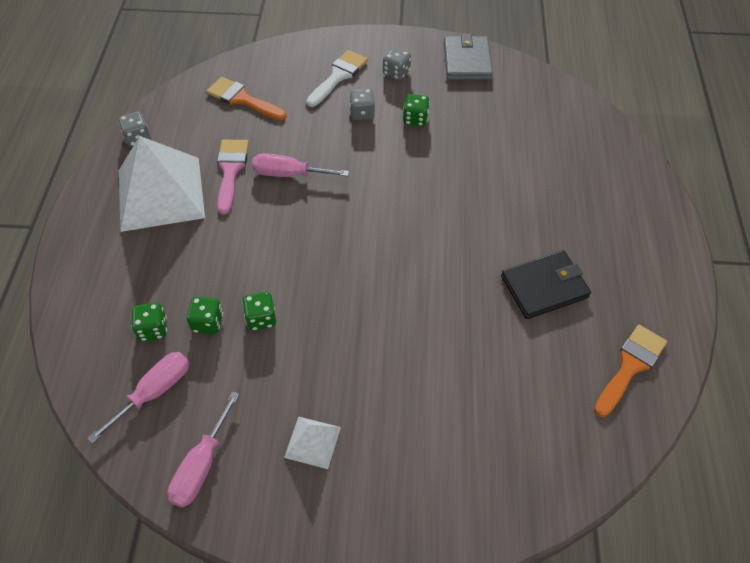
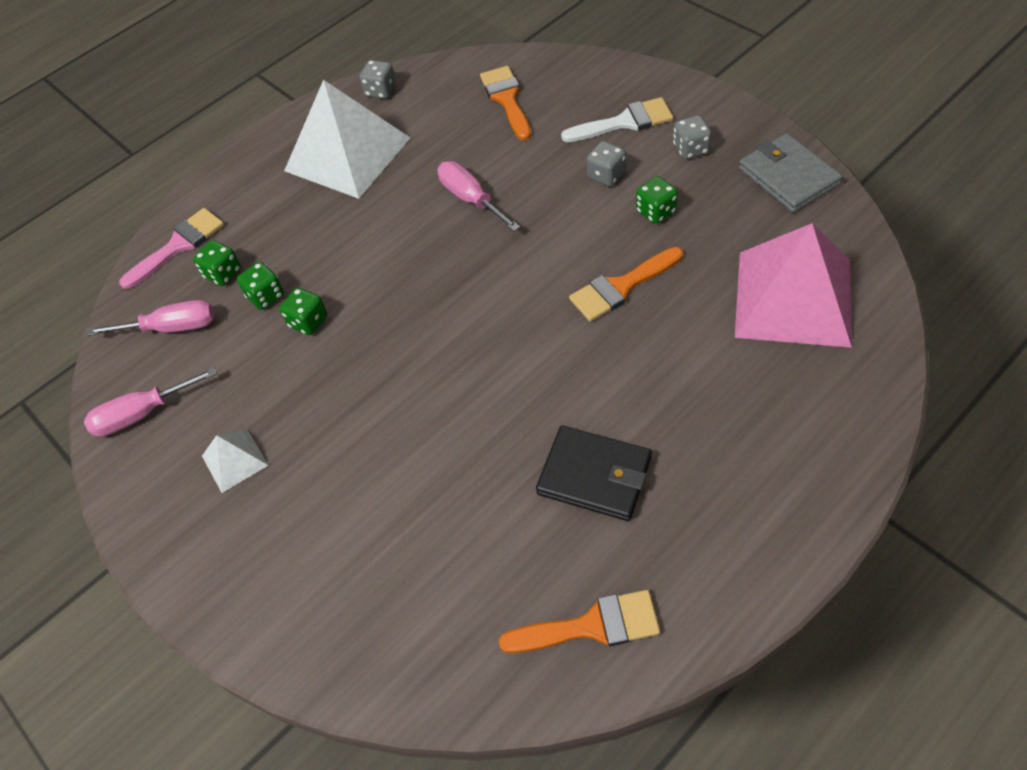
camera: 50 degrees right, 0 degrees up
pink brush [217,140,249,214] -> pink brush moved to [119,208,224,289]
grey wallet [444,34,493,80] -> grey wallet turned 75 degrees counterclockwise [739,133,842,213]
none -> orange brush [569,247,683,322]
none -> pink pyramid [735,223,852,348]

